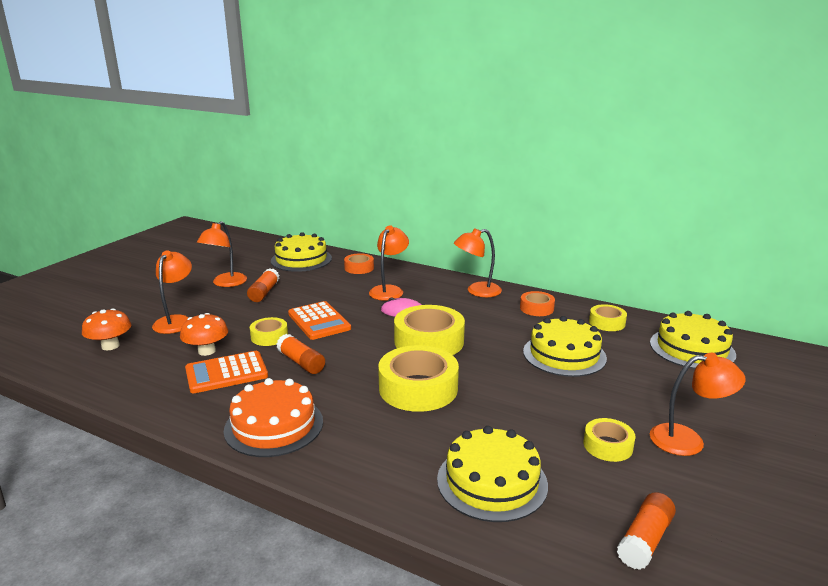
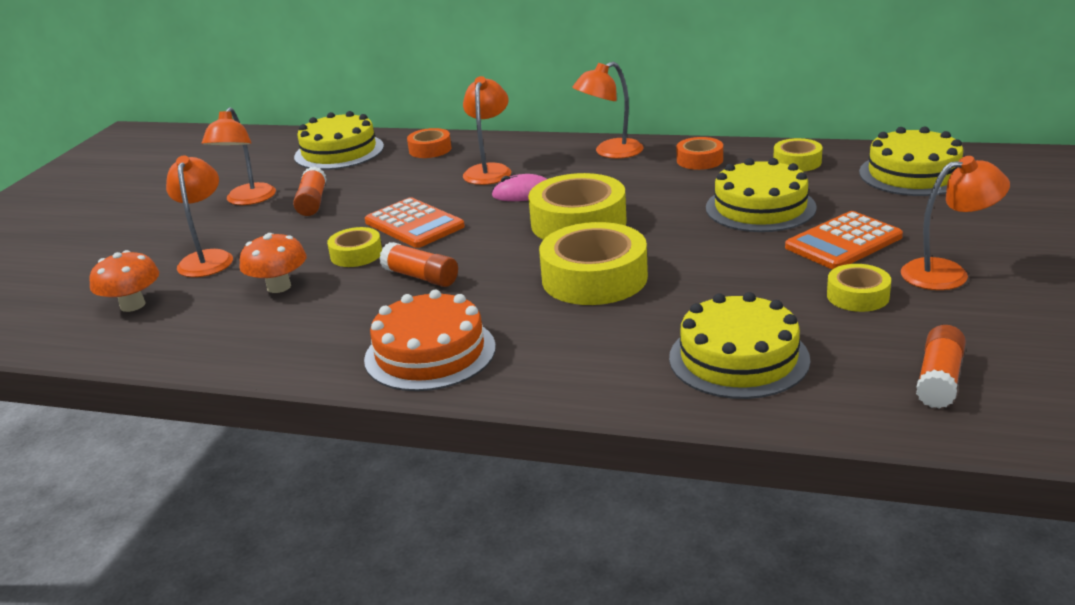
camera: 10 degrees left, 5 degrees up
orange calculator [185,351,268,393] -> orange calculator moved to [785,211,903,269]

